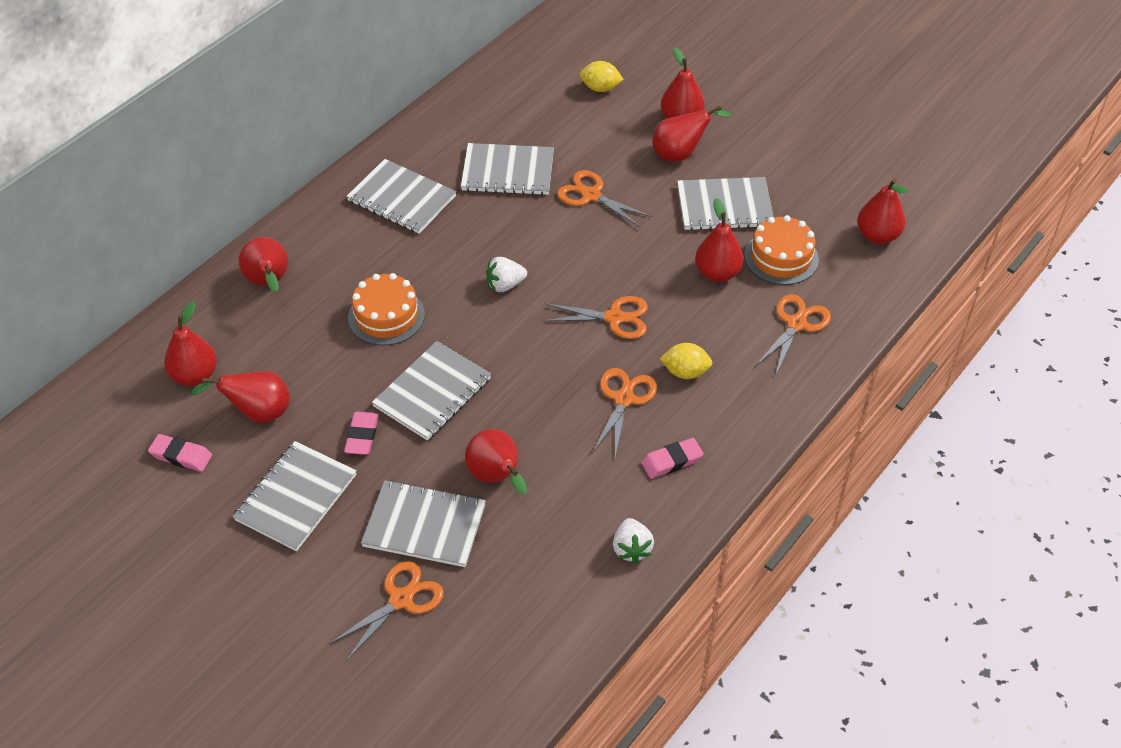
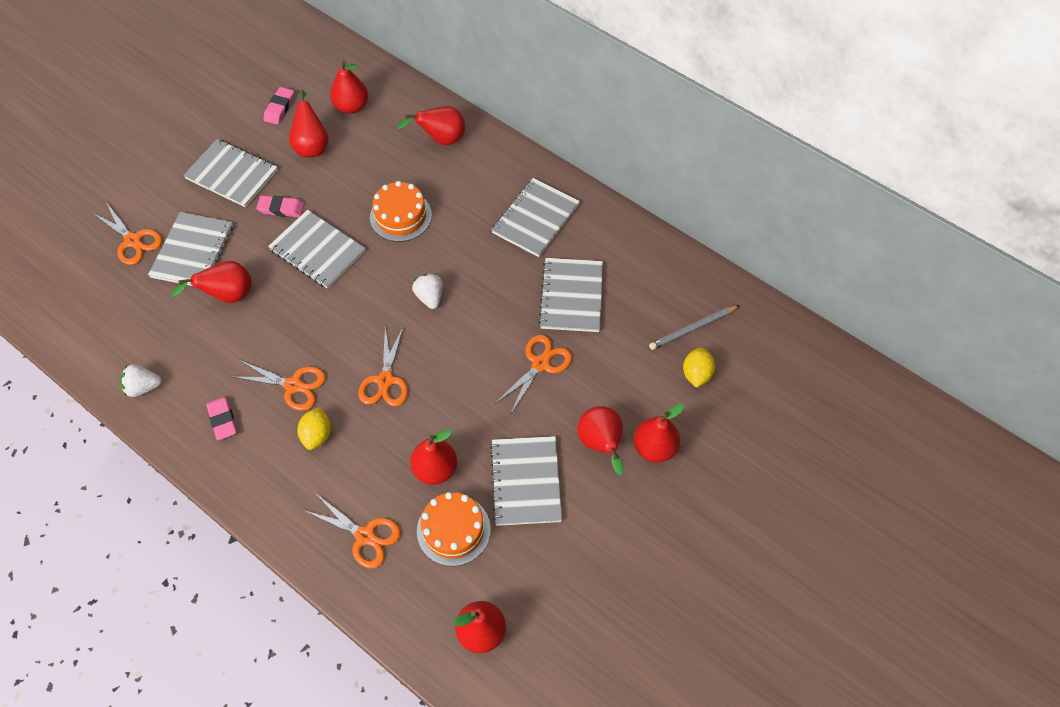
camera: 90 degrees right, 10 degrees up
none -> grey pencil [649,305,740,350]

